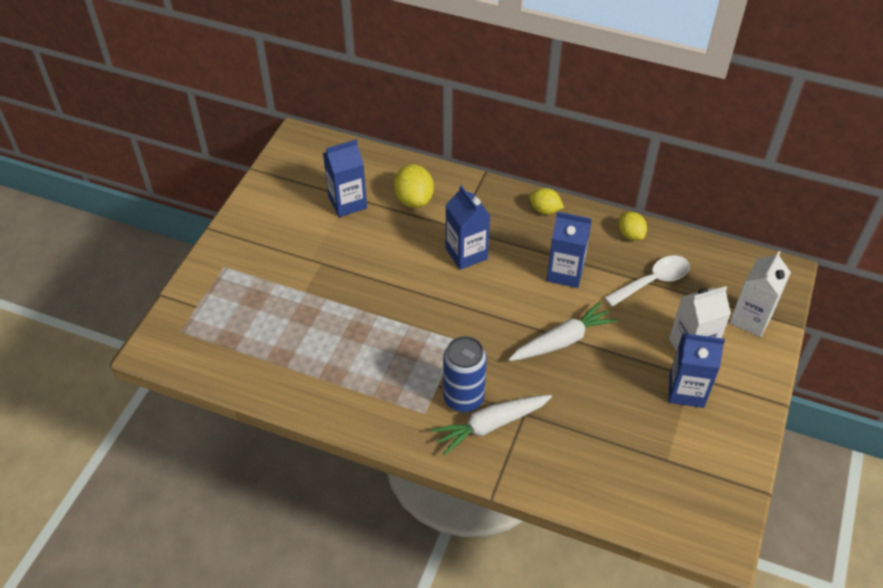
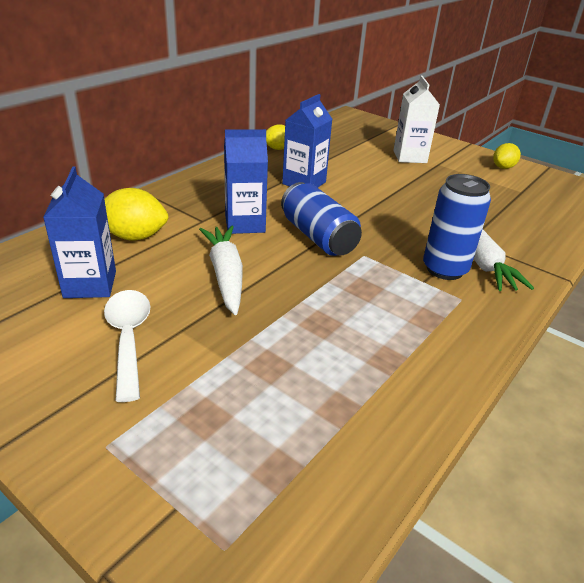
camera: 75 degrees left, 15 degrees down
white carrot [508,301,618,361] -> white carrot moved to [199,226,243,315]
yellow lemon [529,188,564,214] -> yellow lemon moved to [493,143,521,169]
white spoon [604,255,690,307] -> white spoon moved to [104,290,151,402]
blue carton [668,333,725,408] -> none
white carton [729,251,791,337] -> none
none -> blue can [281,182,362,256]

